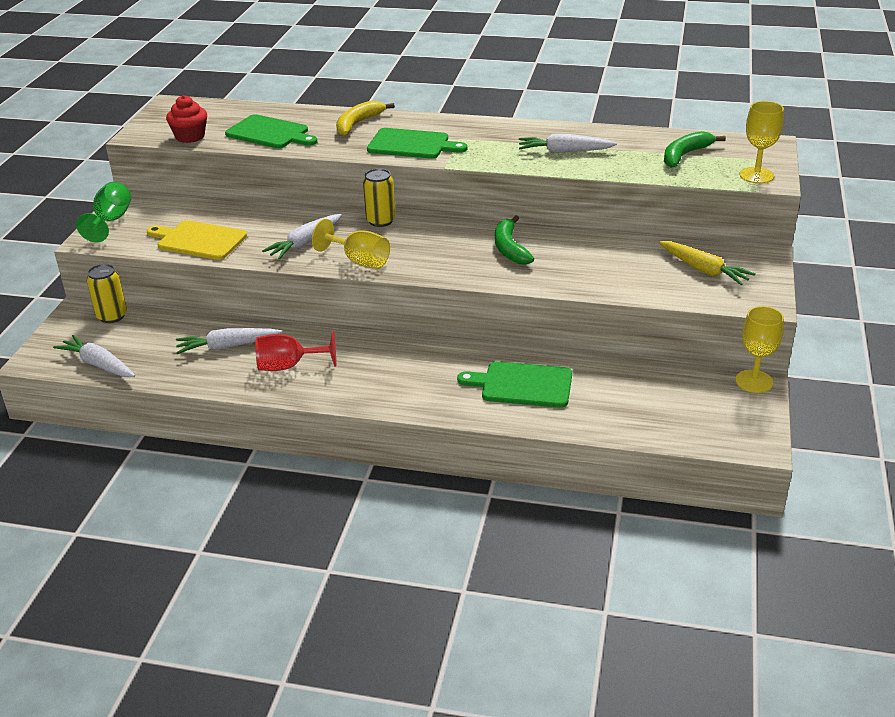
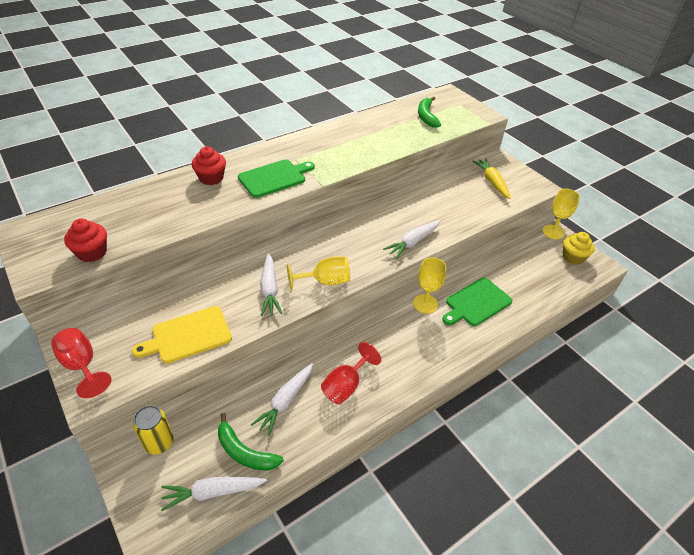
camera: 50 degrees left, 10 degrees up
green goblet [76,182,131,243] -> red goblet [51,328,111,398]
green cutting board [225,114,317,148] -> none
yellow banana [336,101,395,136] -> red cupcake [192,146,226,185]
yellow can [363,168,395,227] -> none
green banana [495,215,534,265] -> green banana moved to [218,413,284,471]
white carrot [519,134,617,153] -> white carrot moved to [383,220,441,259]
yellow carrot [659,241,756,285] -> yellow carrot turned 105 degrees counterclockwise [472,159,511,199]
yellow goblet [739,101,784,184] -> yellow goblet moved to [413,257,446,314]
none -> yellow cupcake [563,232,595,265]

